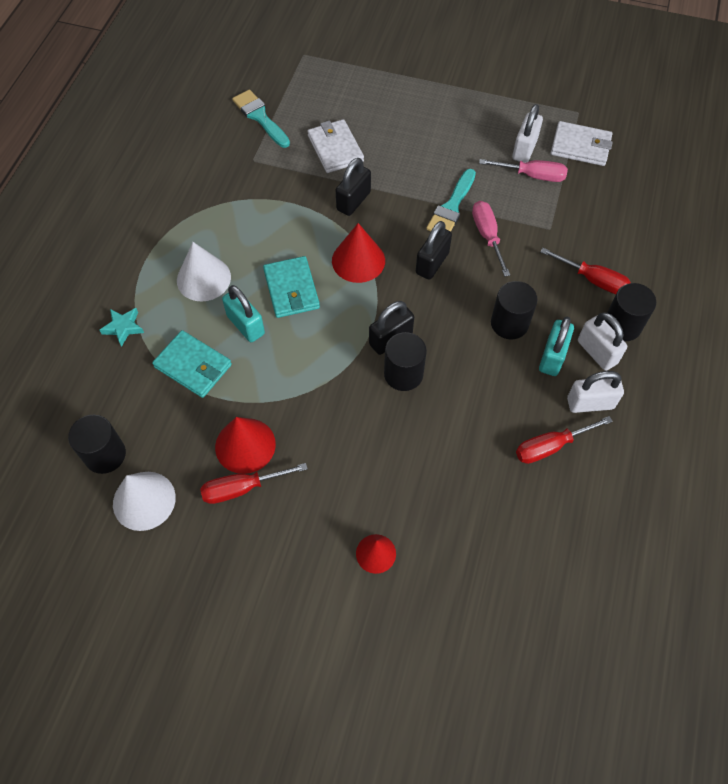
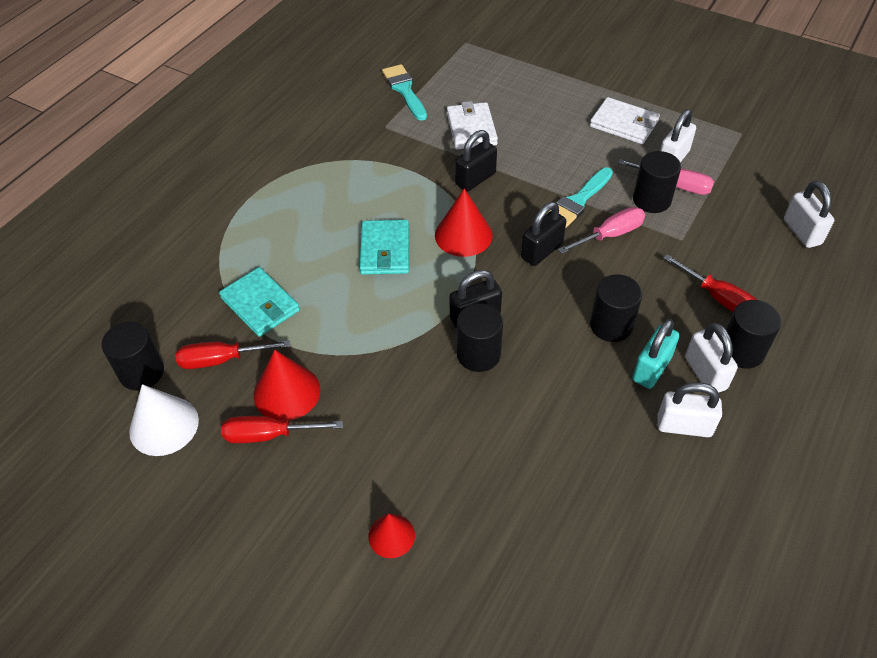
camera: 15 degrees right, 10 degrees down
turquoise star [99,308,144,347] -> none
white cone [177,242,231,302] -> none
turquoise padlock [222,285,265,342] -> none
pink screwdriver [472,201,510,277] -> pink screwdriver turned 60 degrees clockwise [558,207,645,254]
red screwdriver [516,416,613,464] -> red screwdriver moved to [175,340,290,369]
white wallet [551,121,613,166] -> white wallet moved to [590,97,660,144]
none -> black cylinder [633,151,681,213]
none -> white padlock [784,181,834,248]

